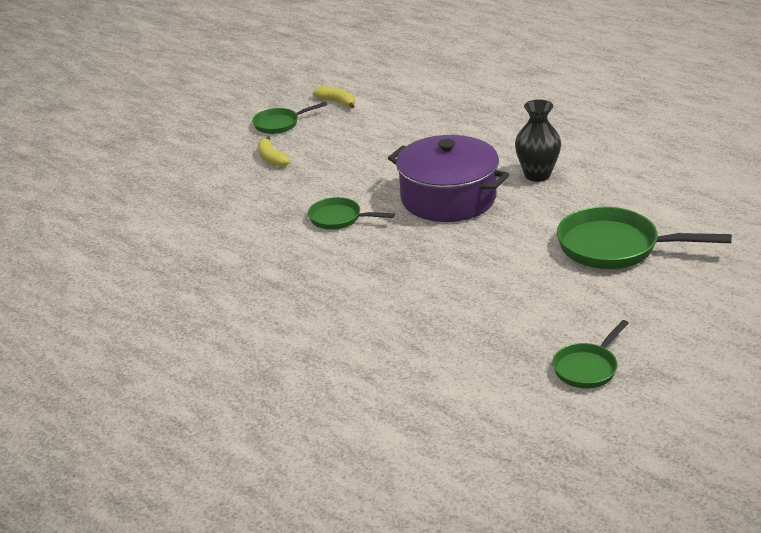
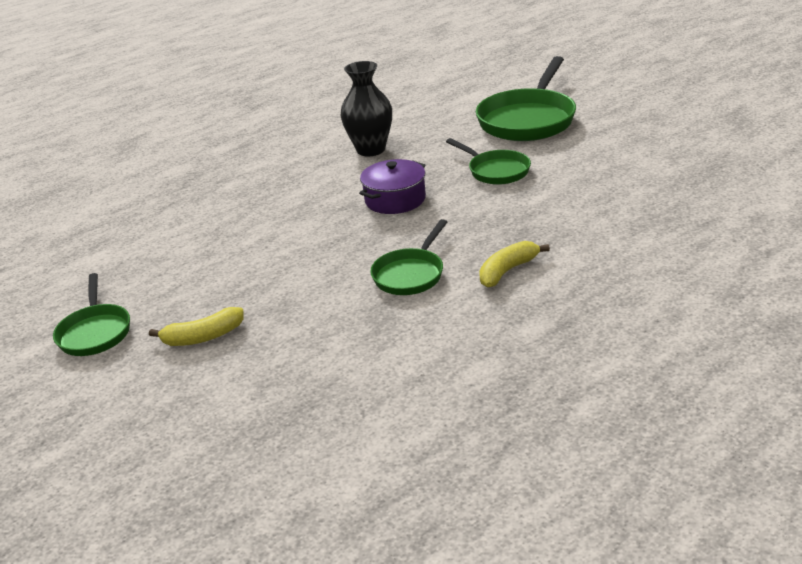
camera: 80 degrees left, 0 degrees up
yellow banana [313,86,355,108] -> yellow banana moved to [479,241,550,288]
purple pot [388,135,509,222] -> purple pot [359,159,426,214], size x0.52
green pan [552,320,629,388] -> green pan moved to [446,138,531,185]

